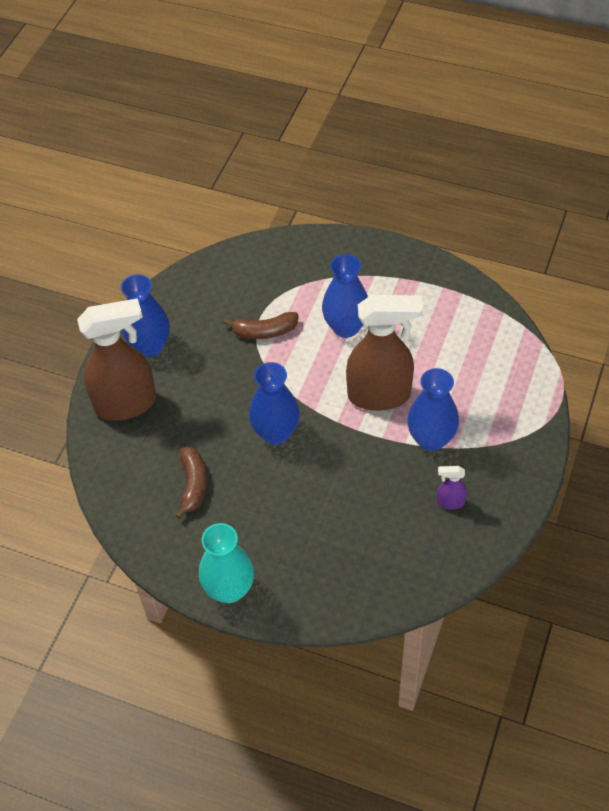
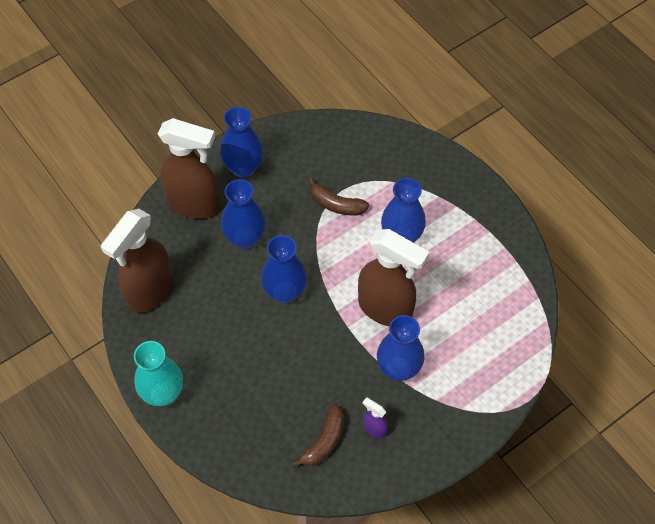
camera: 30 degrees right, 5 degrees up
brown banana [175,447,207,519] -> brown banana moved to [292,404,344,467]
none -> brown spray bottle [101,209,173,313]
none -> blue vase [221,179,266,249]

